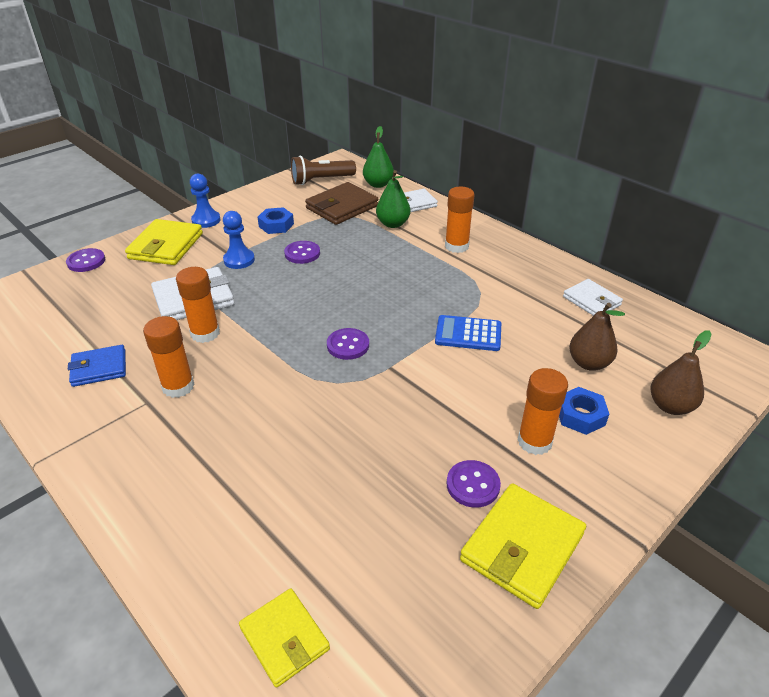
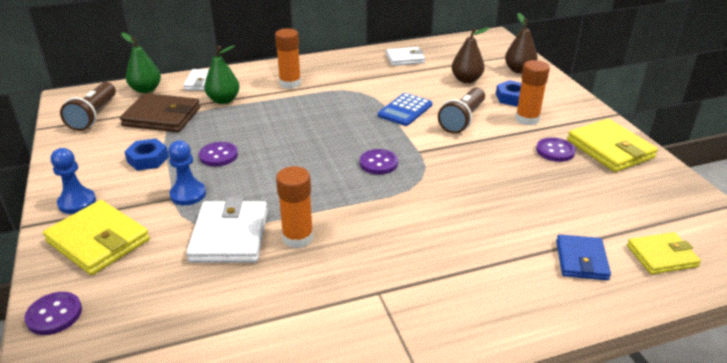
camera: 65 degrees left, 5 degrees down
blue wallet [68,345,126,387] -> blue wallet moved to [556,234,611,280]
orange glue stick [143,316,195,398] -> none
brown wallet [305,182,378,225] -> brown wallet turned 60 degrees counterclockwise [120,93,200,132]
none -> brown flashlight [438,87,485,134]

